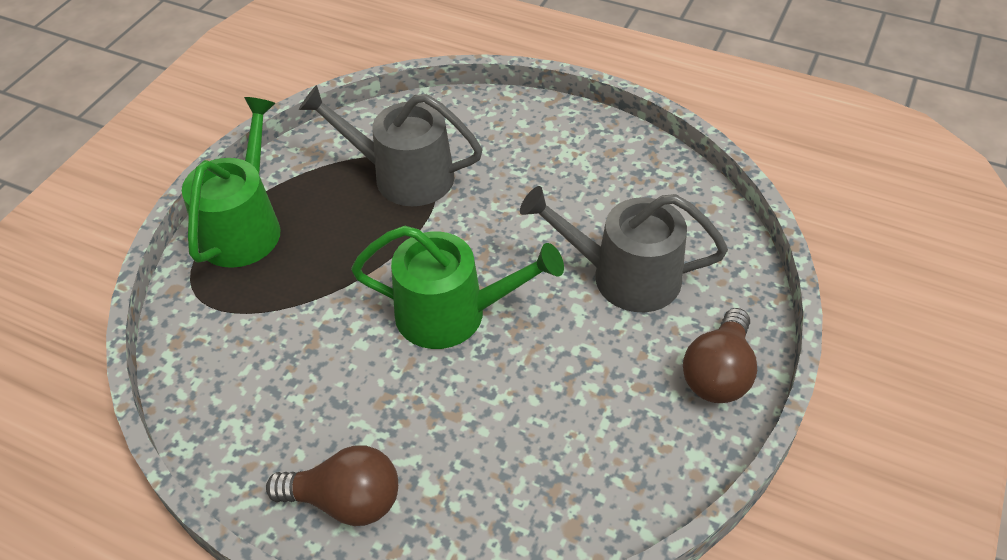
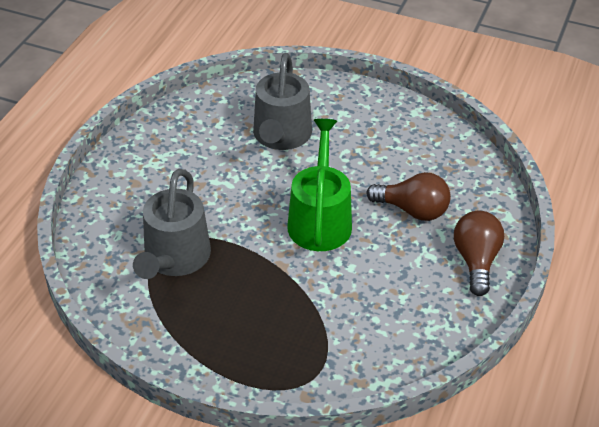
camera: 95 degrees left, 5 degrees down
green watering can [182,97,280,268] -> none
brown light bulb [683,308,757,403] -> brown light bulb moved to [366,172,451,221]

